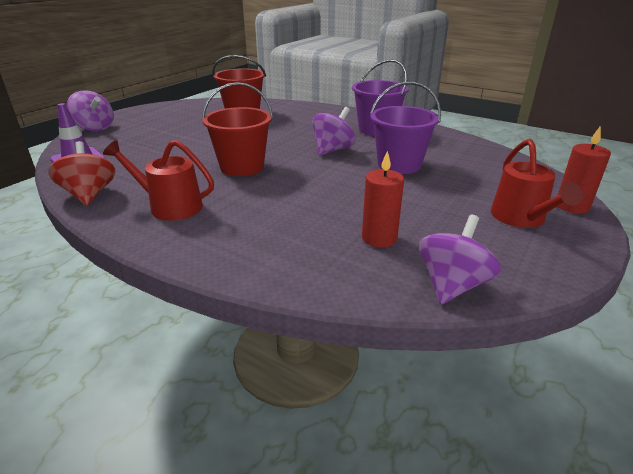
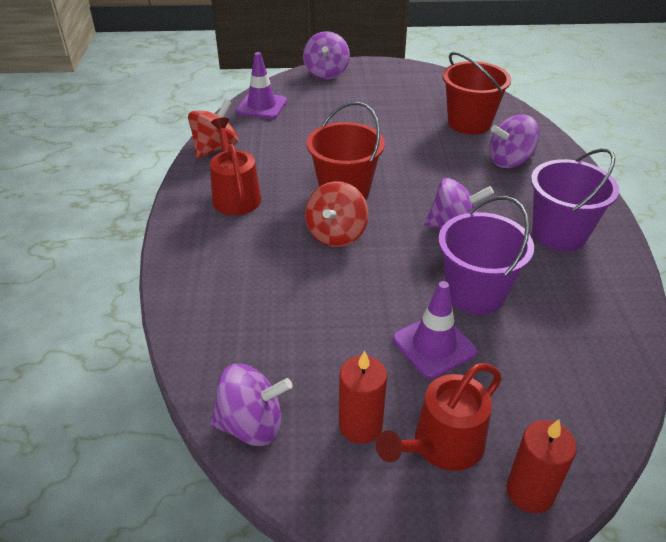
camera: 55 degrees right, 10 degrees up
red candle [362,150,404,248] -> red candle moved to [339,350,387,444]
none -> red spinning top [305,181,369,247]
none -> purple traffic cone [392,281,477,379]
none -> purple spinning top [489,115,540,168]

